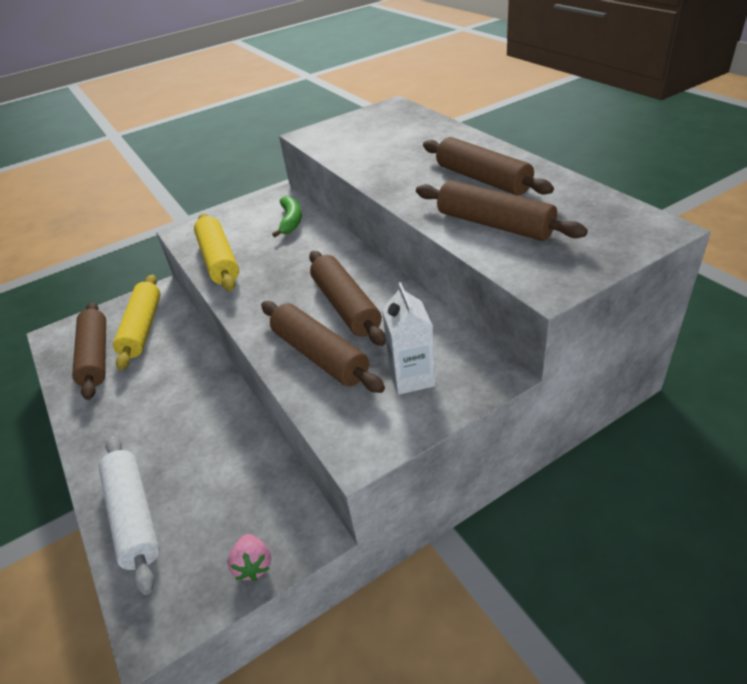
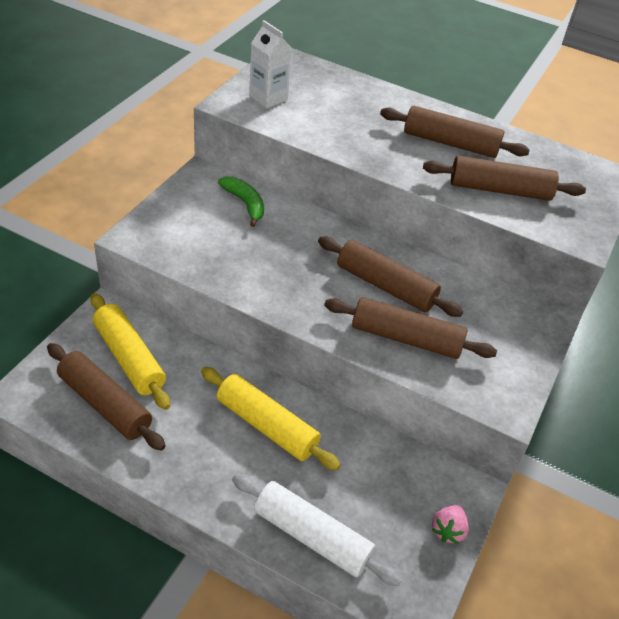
camera: 40 degrees left, 5 degrees up
yellow rolling pin [194,213,239,291] -> yellow rolling pin moved to [201,367,341,470]
pink strawberry [228,534,271,581] -> pink strawberry turned 75 degrees clockwise [432,505,469,544]
white carton [382,282,435,395] -> white carton moved to [249,20,292,108]

